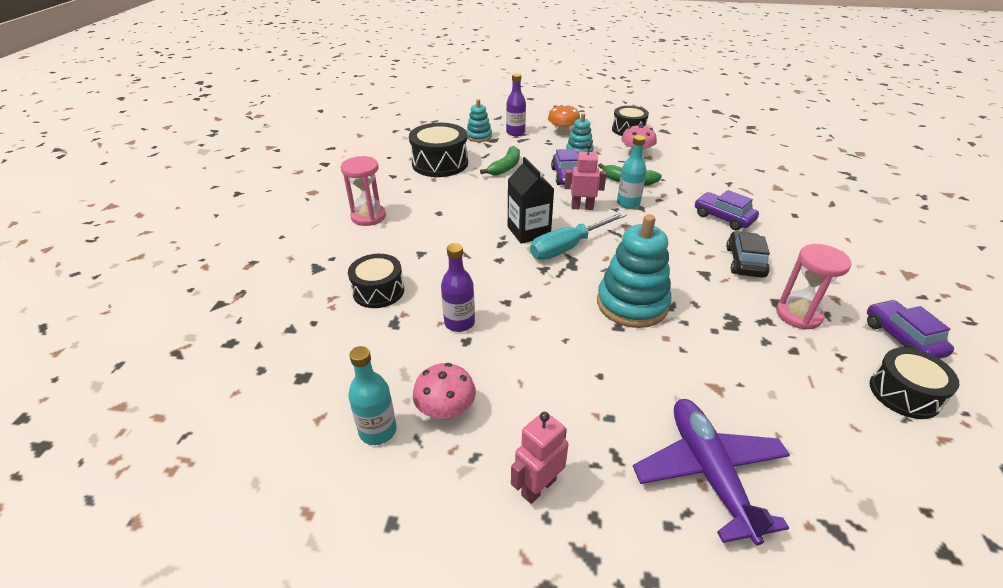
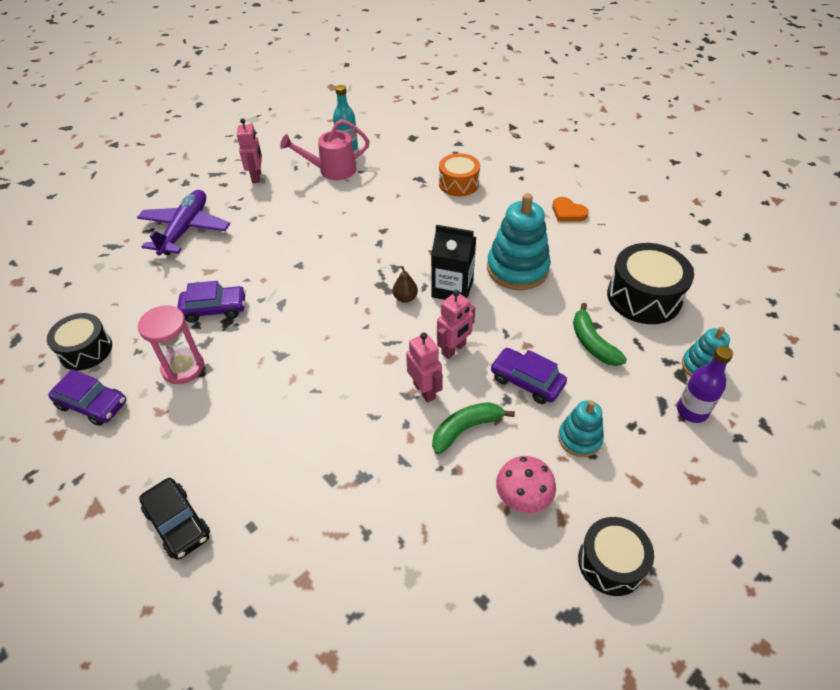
camera: 130 degrees right, 10 degrees up
pink hourglass [341,156,386,226] -> orange heart [552,197,589,222]
black drum [348,254,404,308] -> orange drum [439,153,480,196]
pink mushroom [413,363,476,420] -> pink watering can [280,119,370,180]
purple bottle [441,243,475,332] -> none
turquoise screwdriver [530,212,627,260] -> brown pear [393,266,418,303]
orange mushroom [548,104,580,135] -> none
turquoise stacking toy [597,214,671,328] -> turquoise stacking toy moved to [487,193,551,290]
turquoise bottle [617,135,647,209] -> pink robot [406,333,443,402]
purple plane [633,399,790,545] -> purple plane turned 105 degrees counterclockwise [137,190,230,255]
purple car [695,190,759,230] -> purple car moved to [177,281,246,323]
black car [726,231,770,278] -> black car moved to [139,478,210,560]

